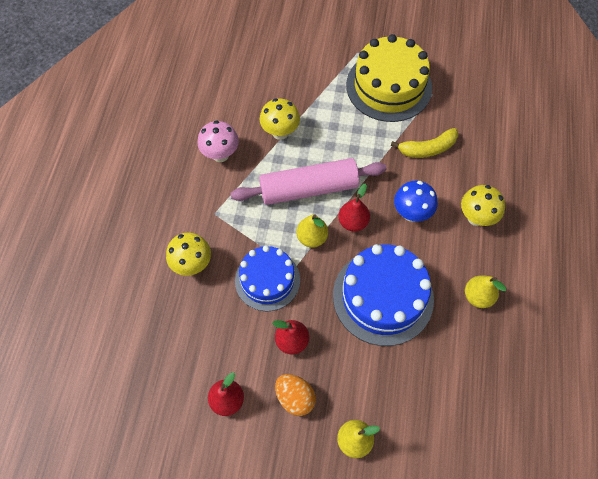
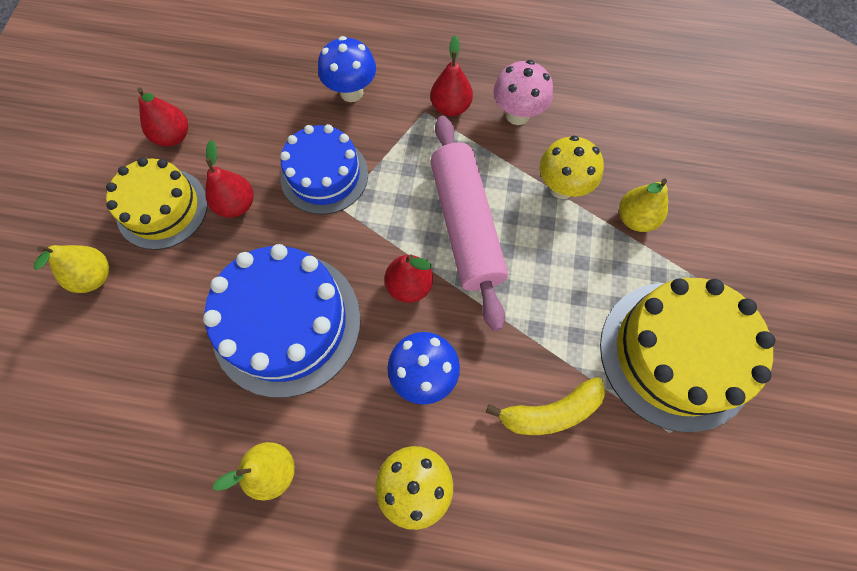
camera: 90 degrees right, 5 degrees up
yellow mushroom [166,232,211,276] -> blue mushroom [318,36,376,102]
orange egg [275,374,316,416] -> yellow cake [106,157,208,250]
yellow pear [296,214,328,248] -> yellow pear moved to [619,179,668,232]
yellow banana [391,128,459,158] -> yellow banana turned 90 degrees counterclockwise [486,377,605,435]
none -> red pear [431,35,473,116]

